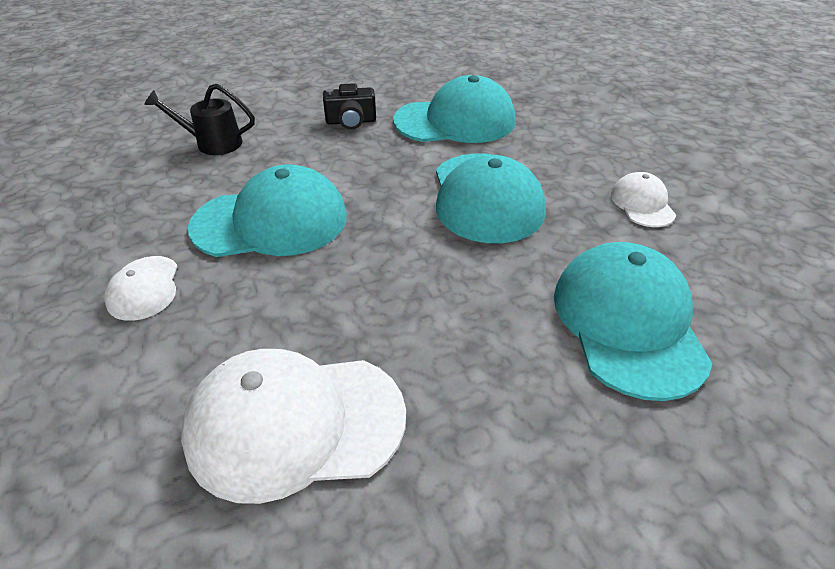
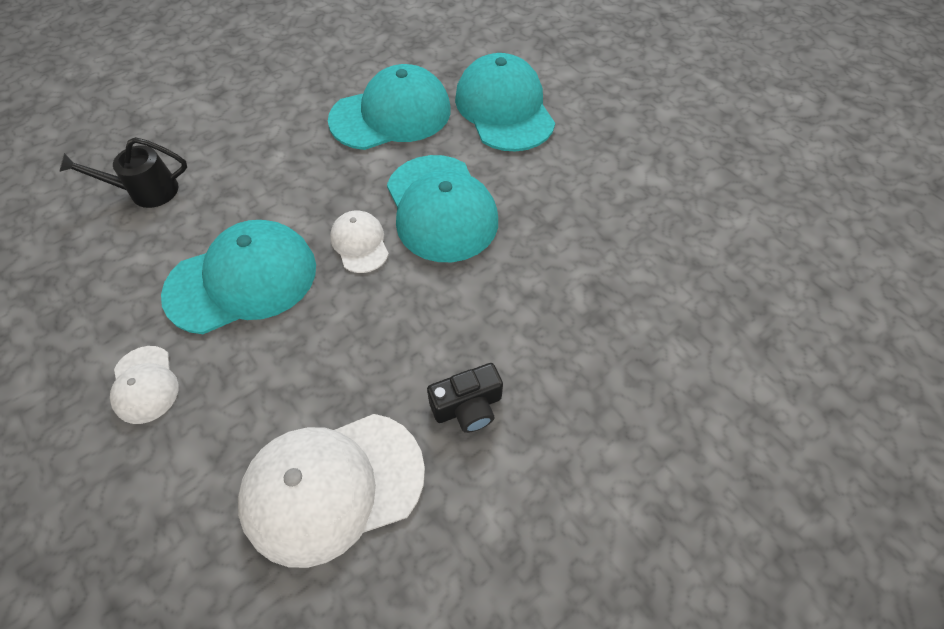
camera: 15 degrees left, 15 degrees up
black camera [323,83,376,129] -> black camera moved to [427,363,503,433]
turquoise cap [554,242,713,401] -> turquoise cap moved to [455,53,555,152]
white cap [611,172,676,227] -> white cap moved to [330,210,389,273]

